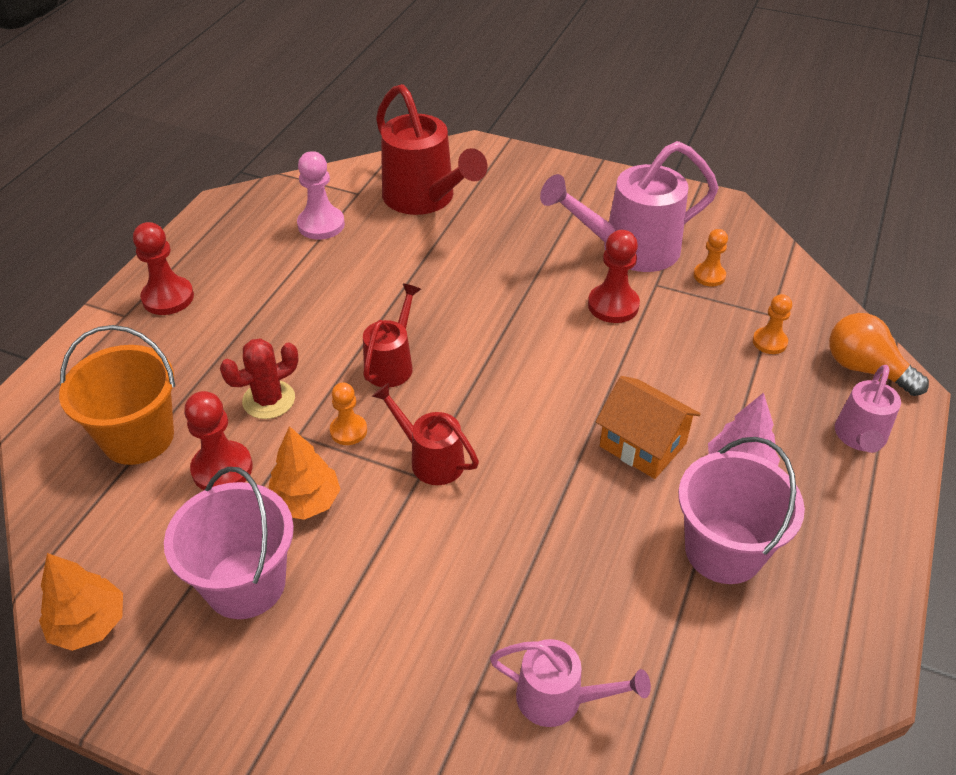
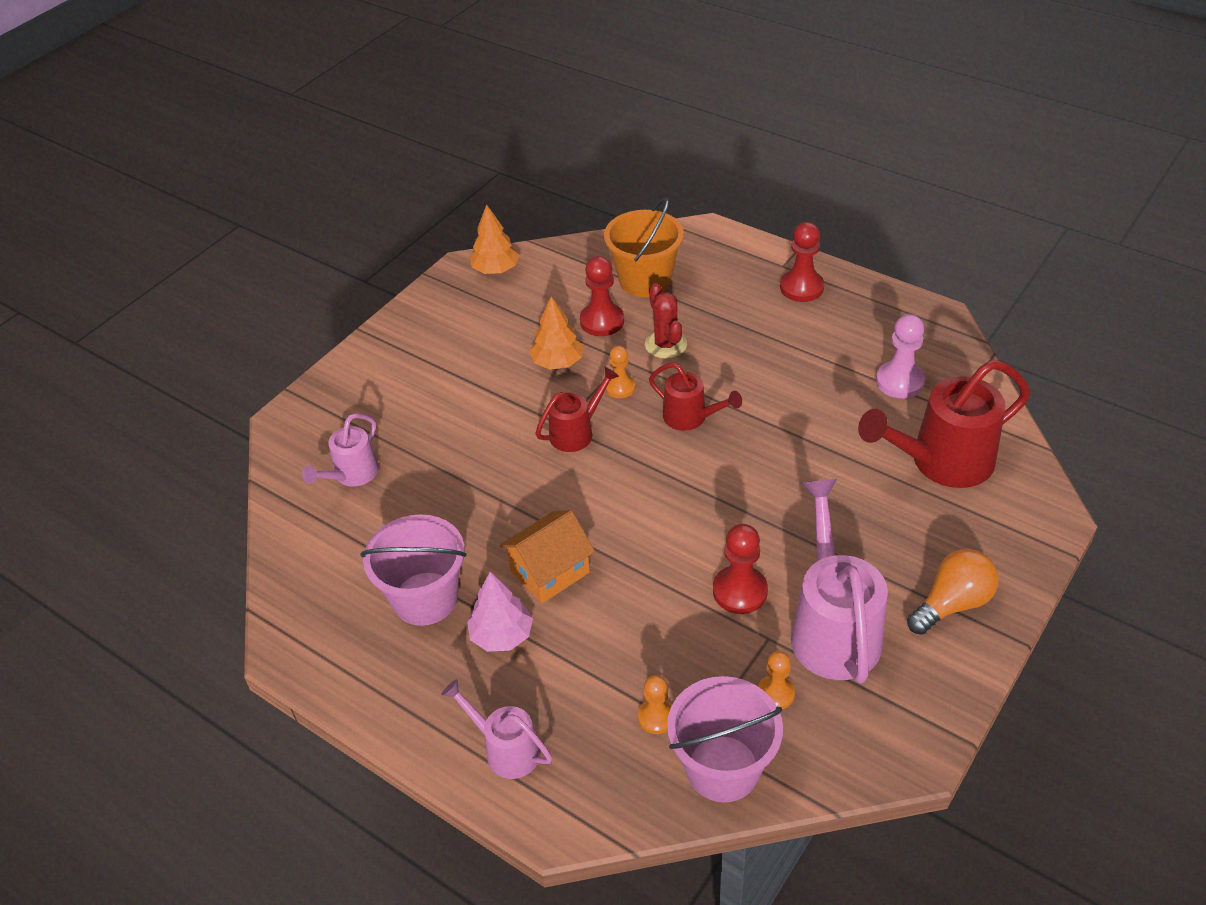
camera: 105 degrees right, 0 degrees up
pink bucket [164,467,294,619] -> pink bucket moved to [667,676,783,802]
orange light bulb [829,313,929,396] -> orange light bulb moved to [907,549,999,635]

